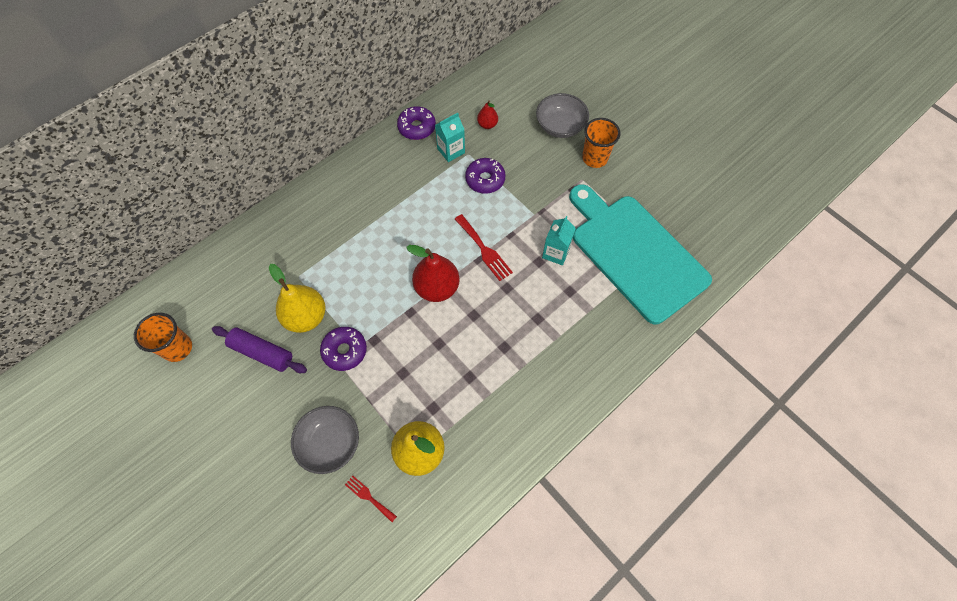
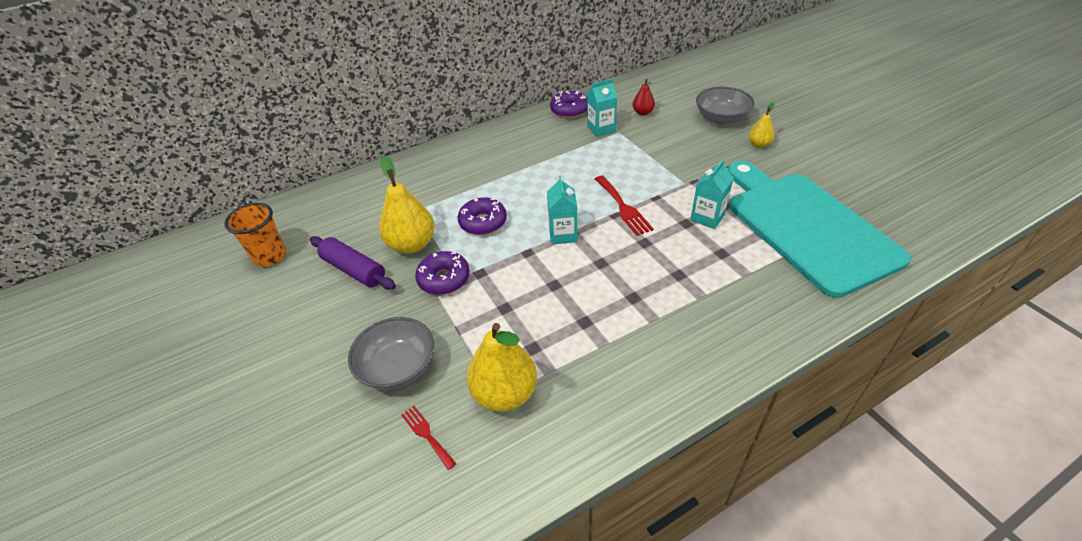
camera: 15 degrees right, 20 degrees down
red pear [406,245,460,302] -> turquoise carton [547,176,578,244]
purple donut [465,158,506,194] -> purple donut moved to [458,197,507,235]
orange cup [582,118,620,168] -> yellow pear [749,103,774,148]

